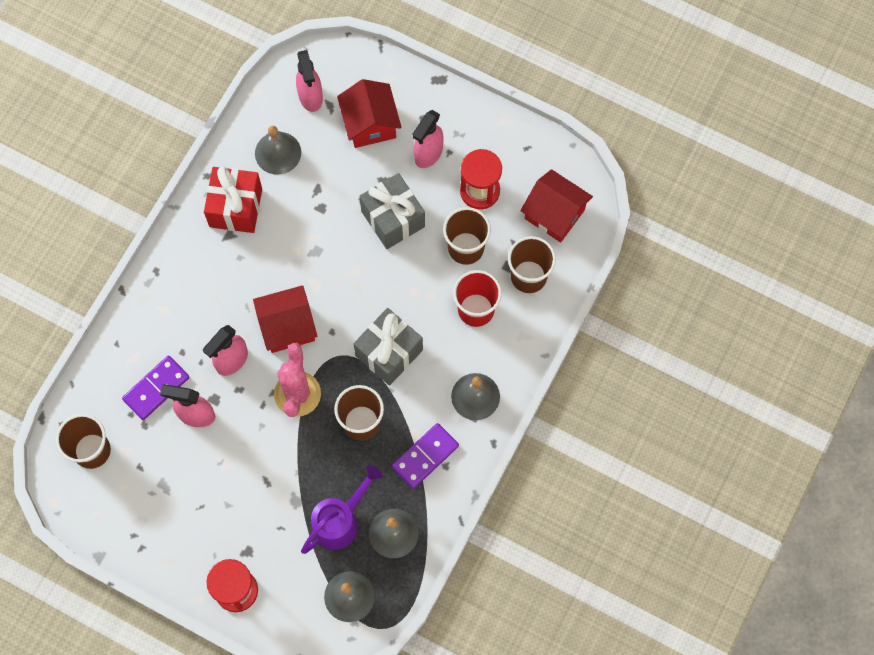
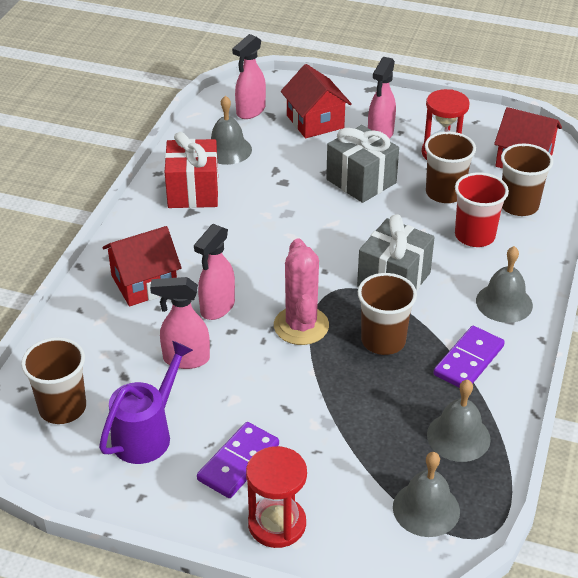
camera: 10 degrees left, 30 degrees down
purple domino [122,356,189,420] -> purple domino moved to [197,422,279,498]
red house [253,285,317,353] -> red house moved to [102,226,182,306]
pink spray bottle [296,50,323,112] -> pink spray bottle turned 60 degrees clockwise [232,34,266,119]
purple watering can [301,465,383,554] -> purple watering can moved to [99,341,193,464]

